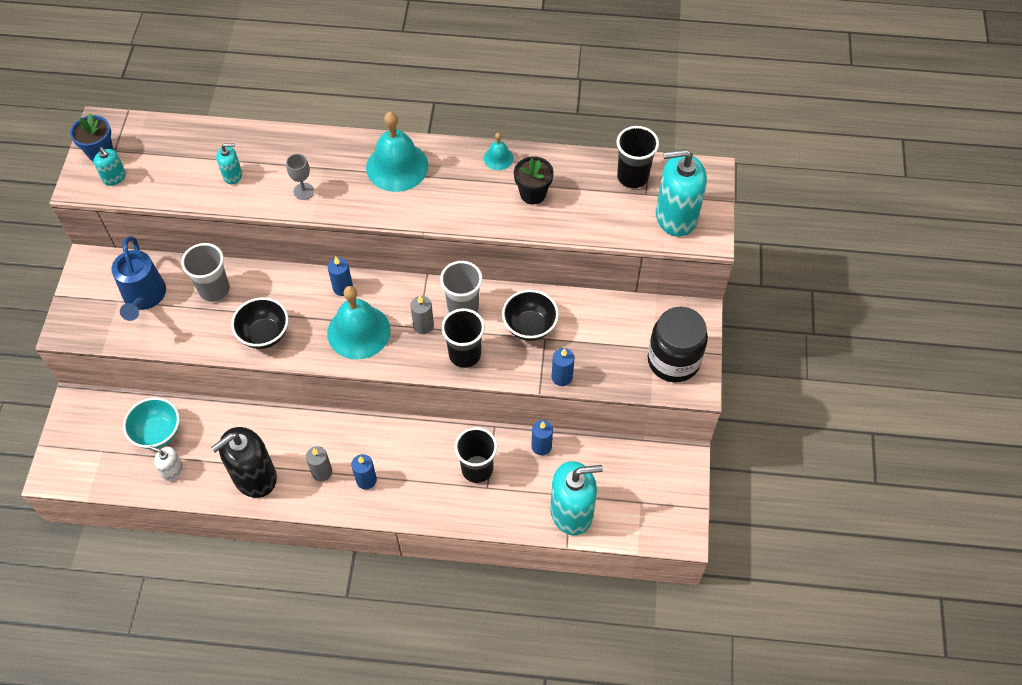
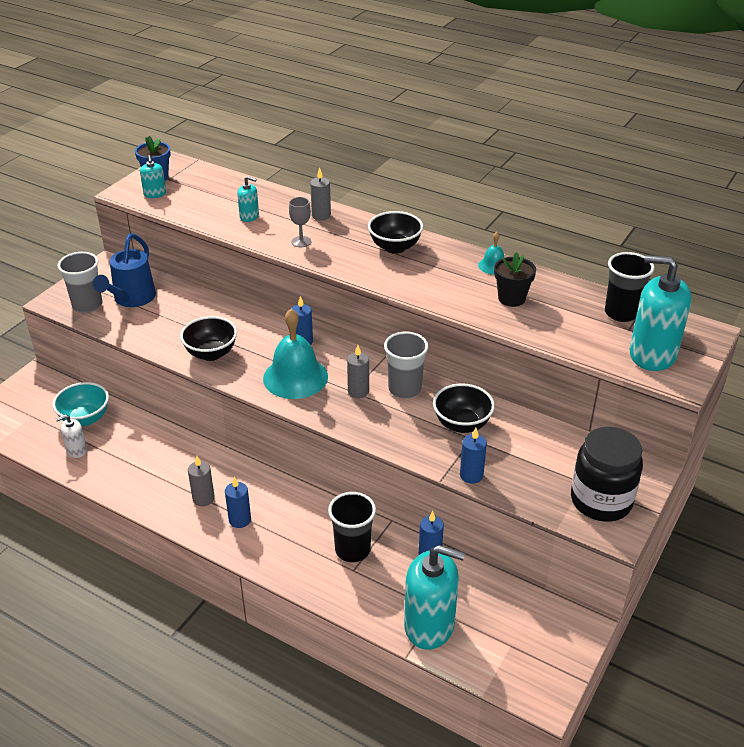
camera: 25 degrees right, 20 degrees down
white soap dispenser [150,446,183,481] -> white soap dispenser turned 75 degrees counterclockwise [56,414,87,458]
grey cup [181,243,230,302] -> grey cup moved to [57,252,102,313]
black soap dispenser [211,427,277,498] -> none
turquoise bell [366,112,428,192] -> black bowl [368,211,423,254]
black cup [441,308,485,368] -> none
none -> grey candle [310,167,331,220]

